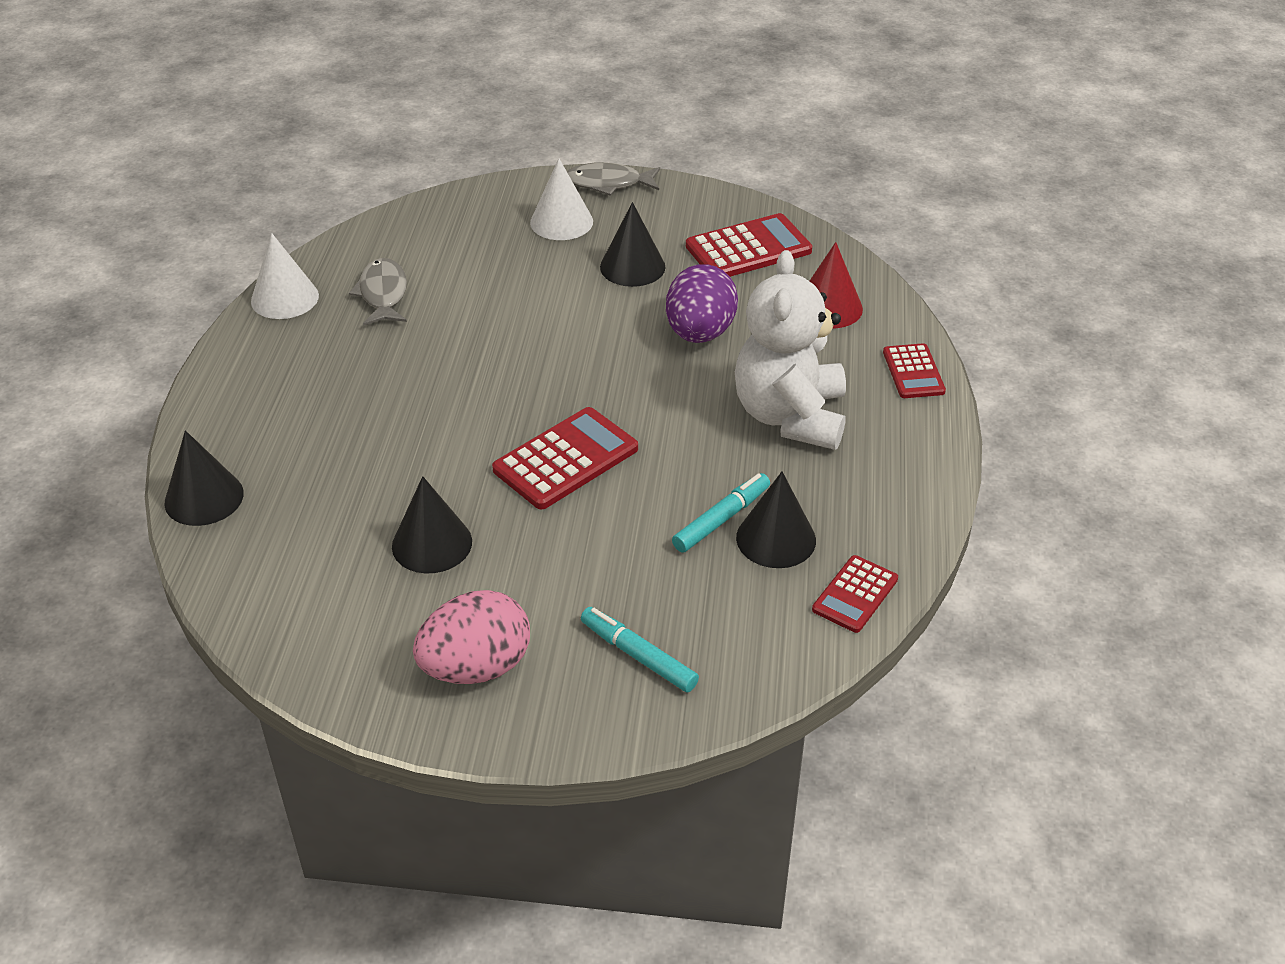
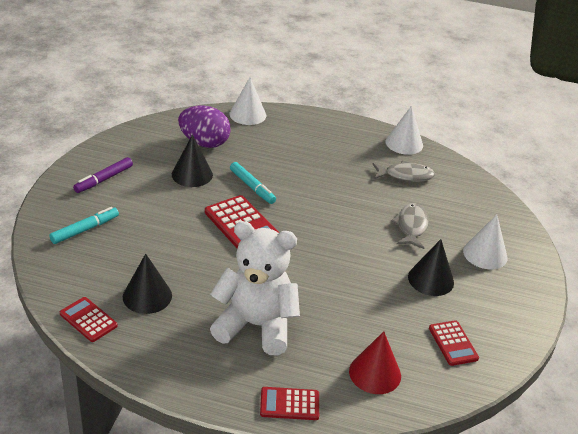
camera: 95 degrees right, 5 degrees down
black cone [164,430,244,526] -> white cone [229,77,266,125]
pink egg [413,590,530,684] -> purple marker [73,157,133,193]
grey fish [567,162,660,196] -> grey fish moved to [391,203,429,249]
purple egg [666,264,738,343] -> purple egg moved to [178,105,230,148]
turquoise marker [672,473,770,553] -> turquoise marker moved to [230,162,276,204]
red calculator [686,213,812,277] -> red calculator [429,320,479,366], size x0.61

